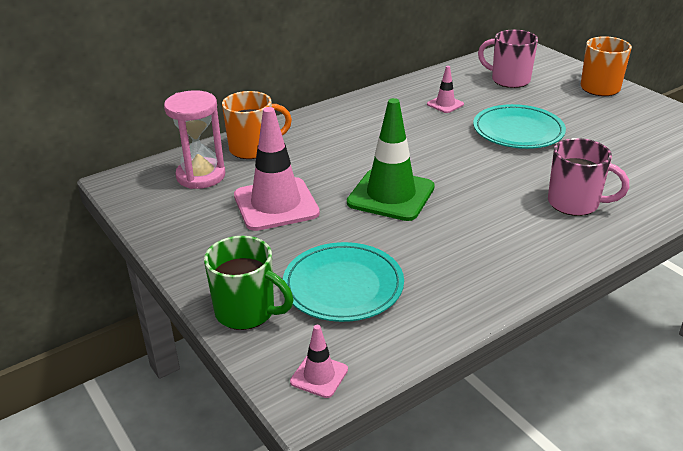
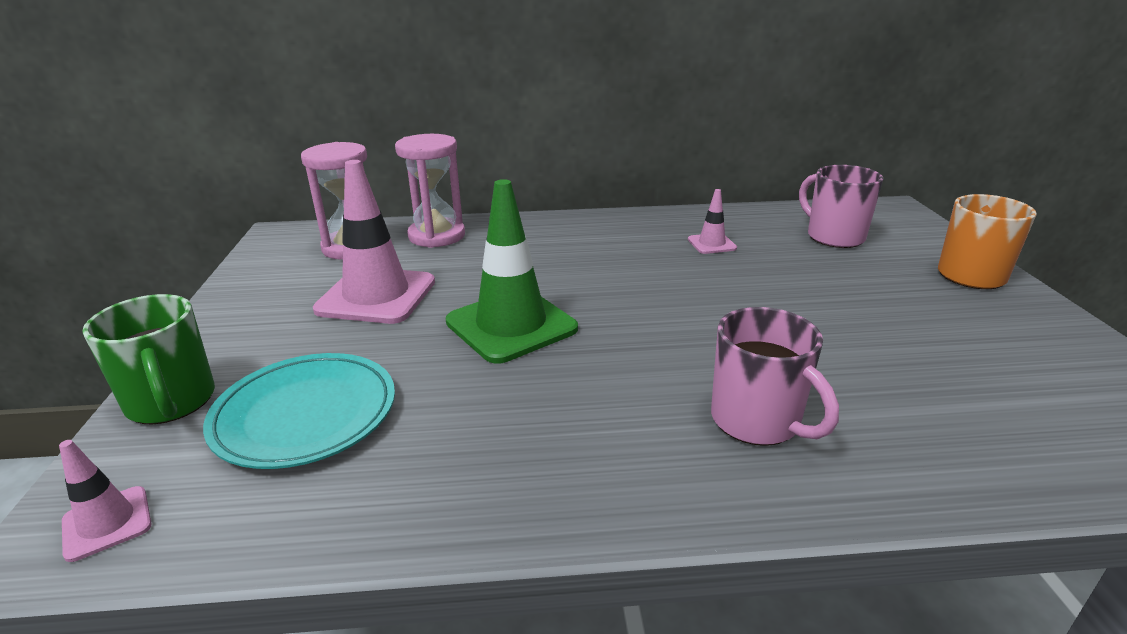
camera: 30 degrees right, 5 degrees down
orange mug [222,91,292,159] -> pink hourglass [395,134,465,248]
turquoise plate [473,104,566,149] -> none

